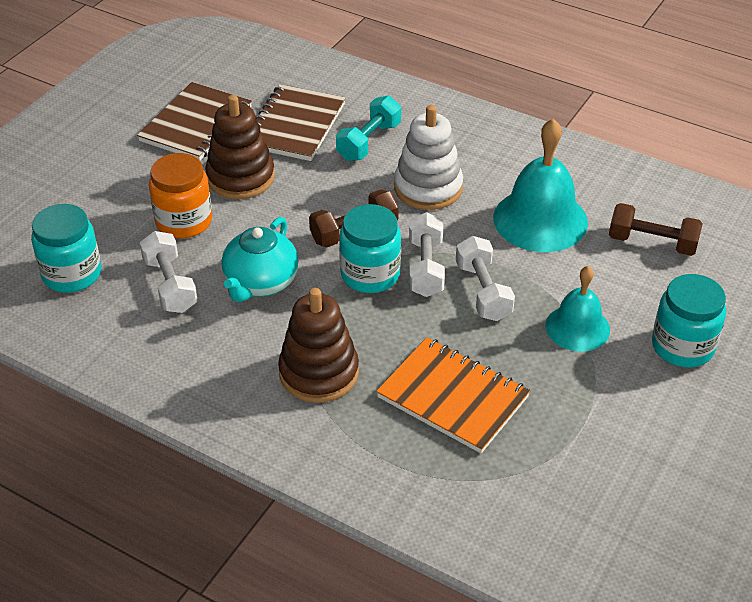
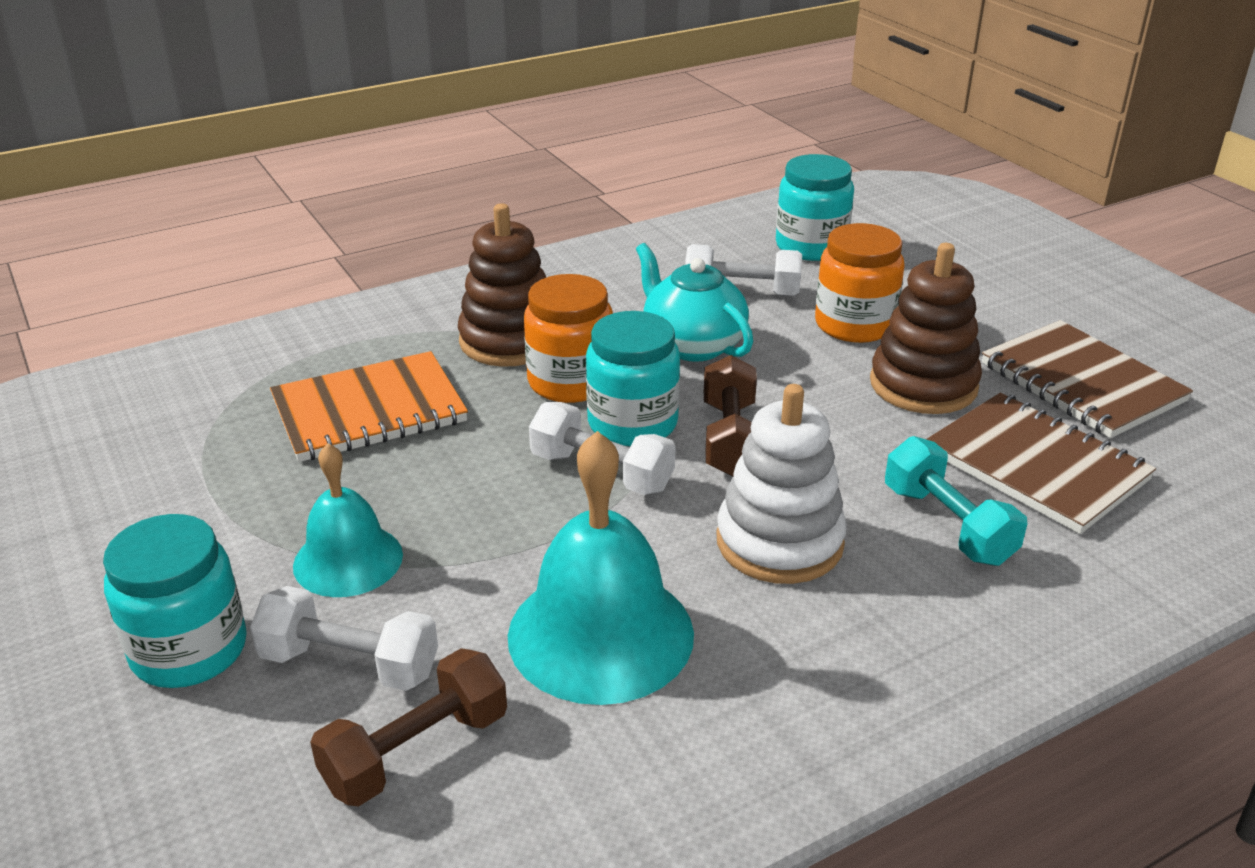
camera: 120 degrees right, 10 degrees down
white dumbbell [456,236,515,321] -> white dumbbell moved to [250,586,438,691]
none -> orange jar [524,274,613,403]

